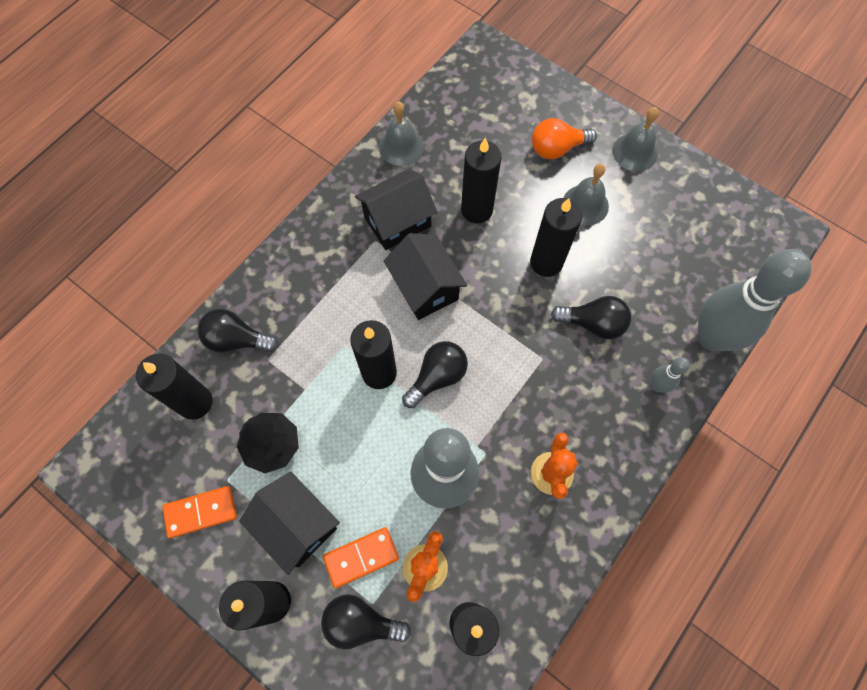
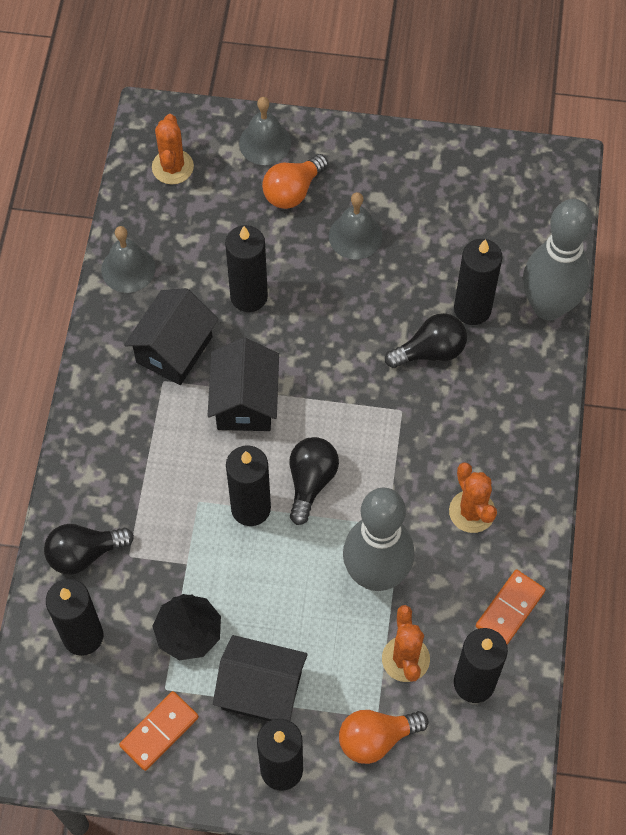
camera: 30 degrees left, 5 degrees down
black light bulb [321,594,411,649] -> orange light bulb [339,710,429,764]
orange domino [323,527,399,588] -> orange domino moved to [476,570,546,645]
black house [384,233,467,320] -> black house turned 60 degrees clockwise [208,338,279,431]
black candle [530,198,582,277] -> black candle moved to [454,239,502,325]
grey bell [613,107,659,171] -> grey bell moved to [239,97,291,165]
grey bowling pin [651,357,690,393] -> none
none -> orange cactus [152,114,194,184]

